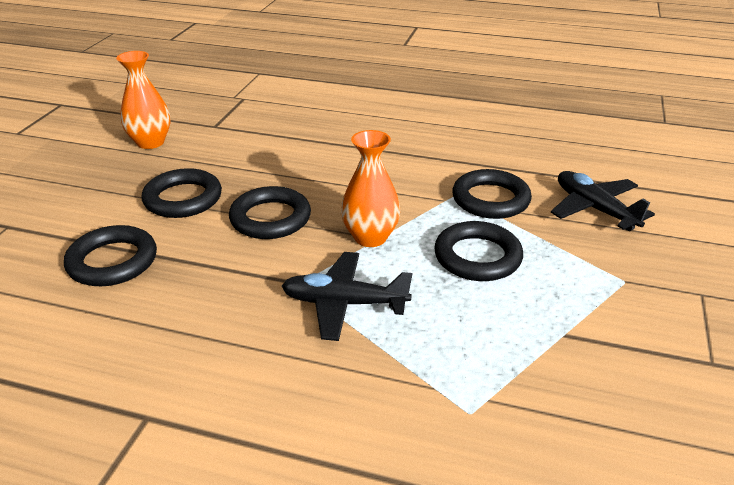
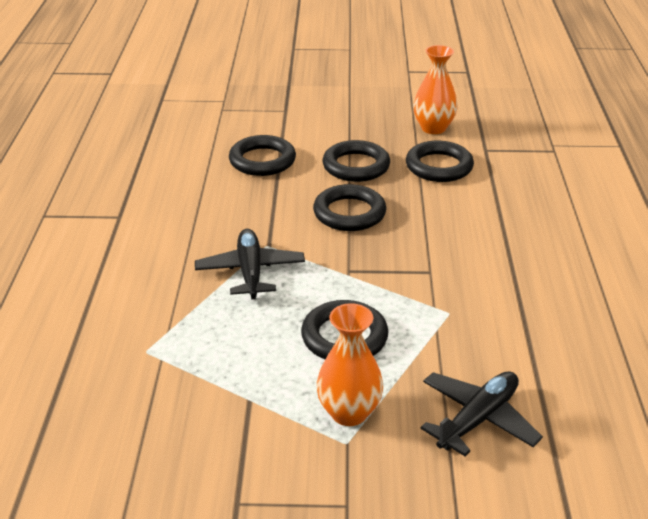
camera: 75 degrees right, 0 degrees up
orange vase [341,130,401,247] -> orange vase moved to [316,303,384,426]
black ring [452,169,532,219] -> black ring moved to [406,141,474,182]

